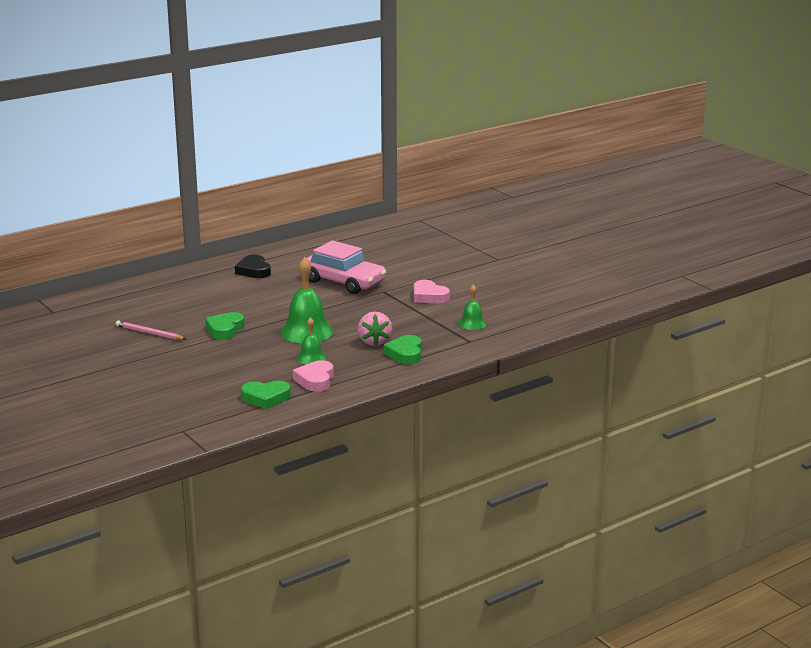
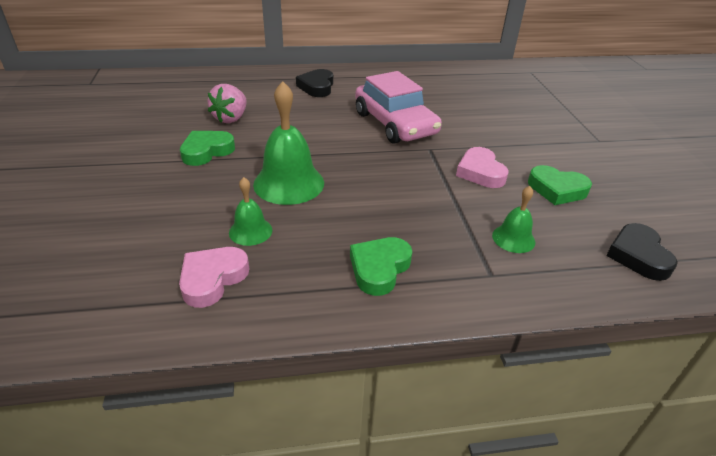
camera: 25 degrees right, 15 degrees up
pink pencil [116,320,186,340] -> none
green heart [241,381,291,409] -> green heart moved to [528,165,592,205]
pink strawberry [358,311,392,346] -> pink strawberry moved to [208,84,247,123]
none -> black heart [606,223,678,281]

